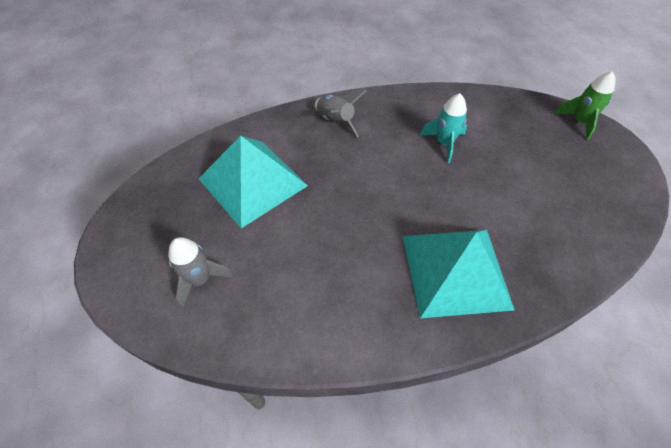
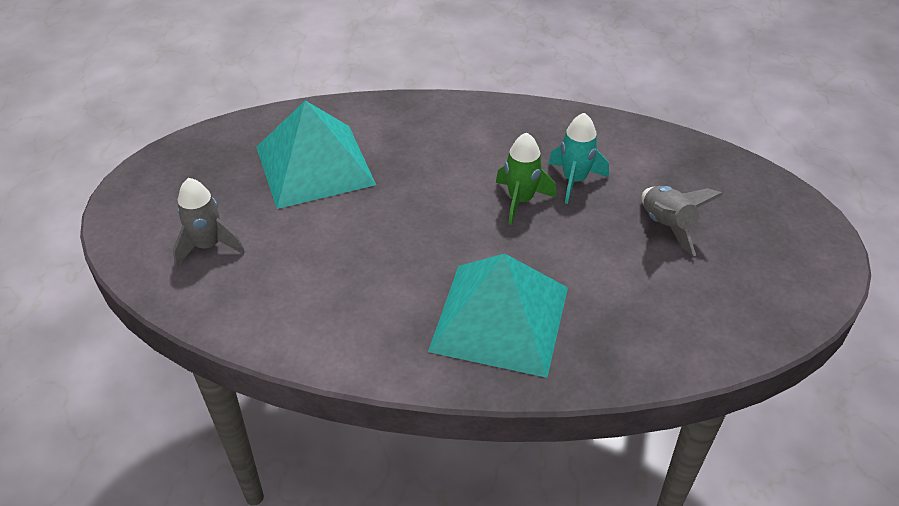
camera: 20 degrees right, 10 degrees down
grey rocket [315,90,366,137] -> grey rocket moved to [641,186,723,256]
green rocket [554,71,616,140] -> green rocket moved to [496,132,557,225]

